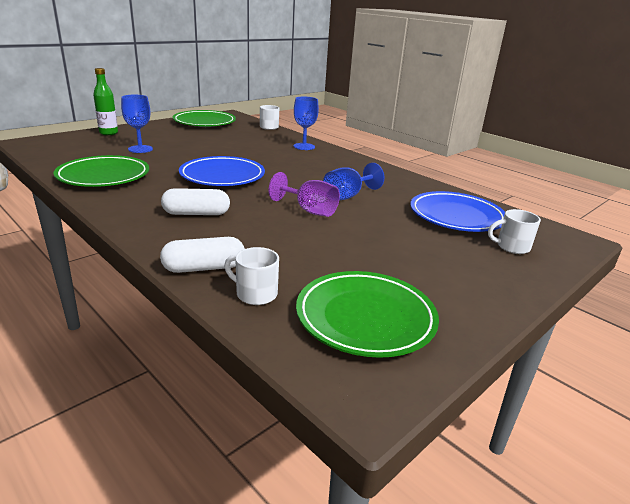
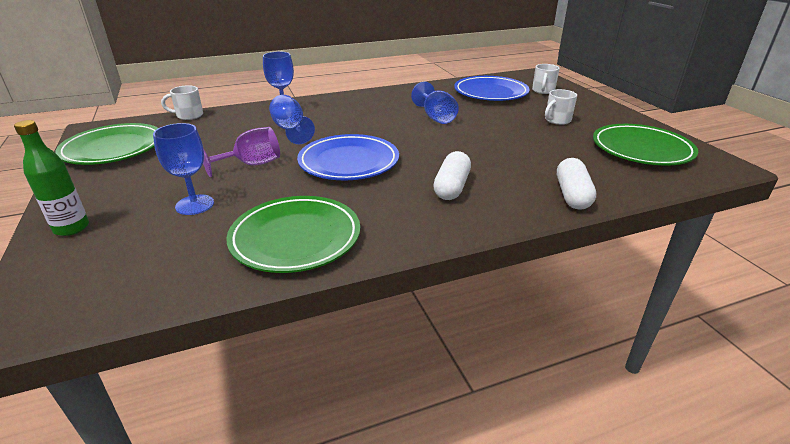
camera: 65 degrees left, 5 degrees up
white mug [224,247,279,305] -> white mug moved to [545,89,577,125]
purple goblet [269,172,340,217] -> purple goblet moved to [203,127,280,177]
none -> blue goblet [269,95,315,144]

